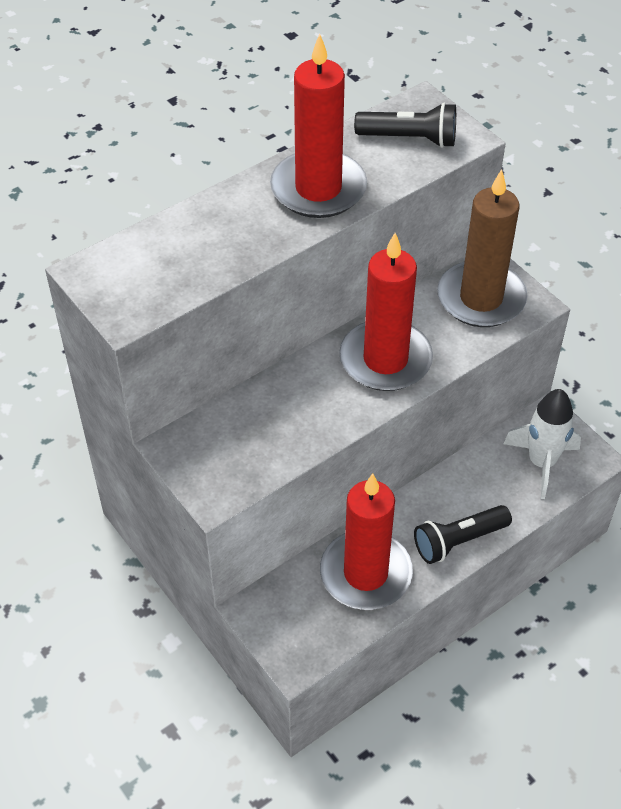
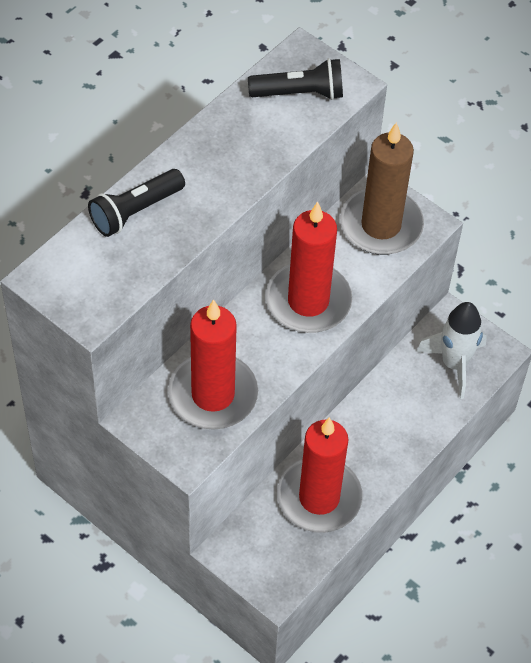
camera: 15 degrees left, 5 degrees up
red candle [270,34,367,218] -> red candle moved to [168,299,258,430]
black flashlight [414,505,512,564] -> black flashlight moved to [88,169,185,237]

